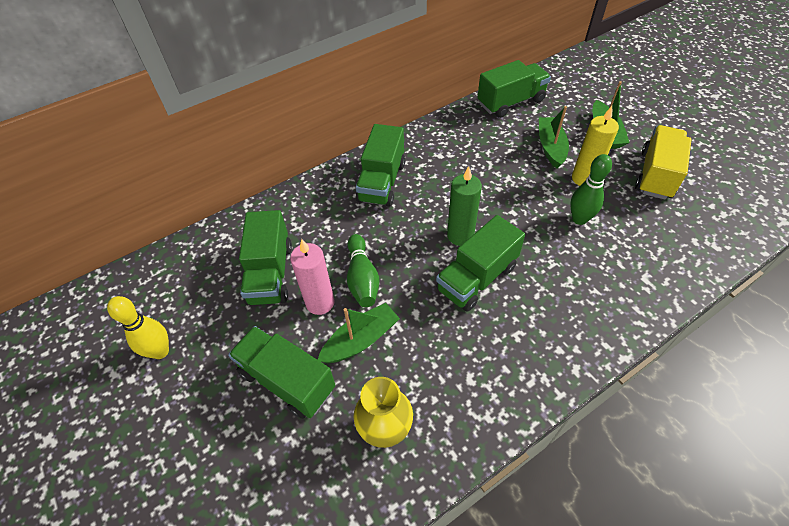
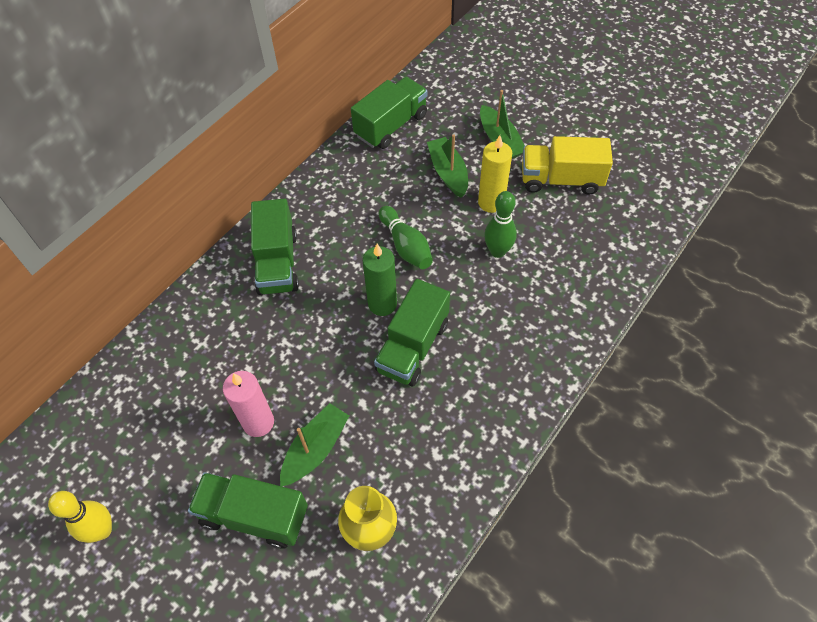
camera: 20 degrees left, 5 degrees up
green truck [239,210,292,305] -> none
green bowling pin [347,234,379,307] -> green bowling pin moved to [379,206,433,269]
yellow truck [635,125,691,200] -> yellow truck turned 90 degrees counterclockwise [522,136,613,195]

